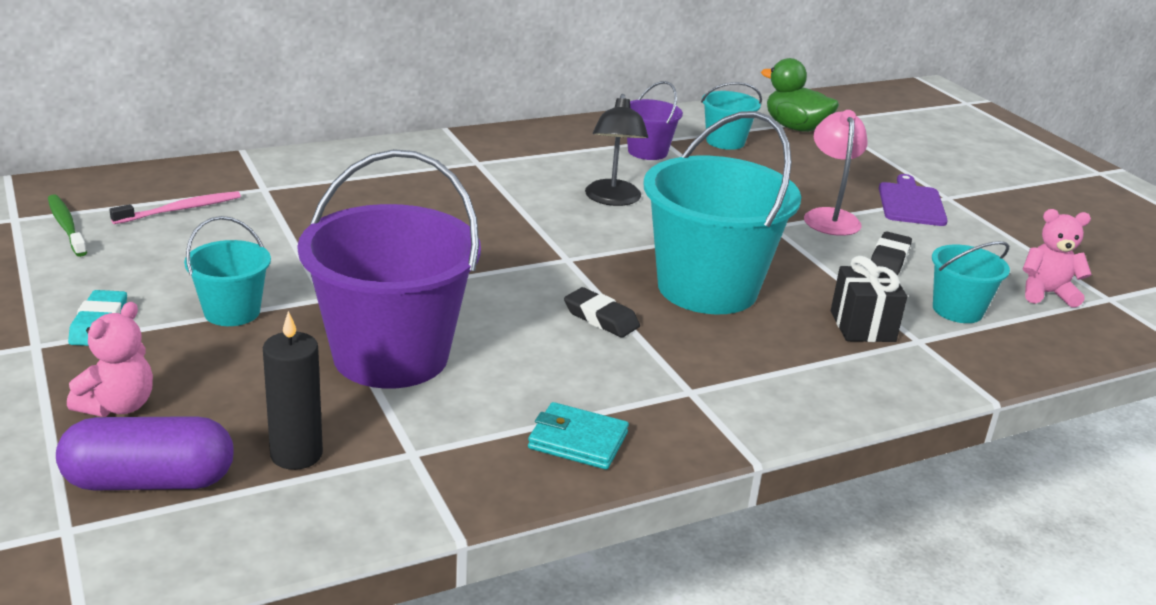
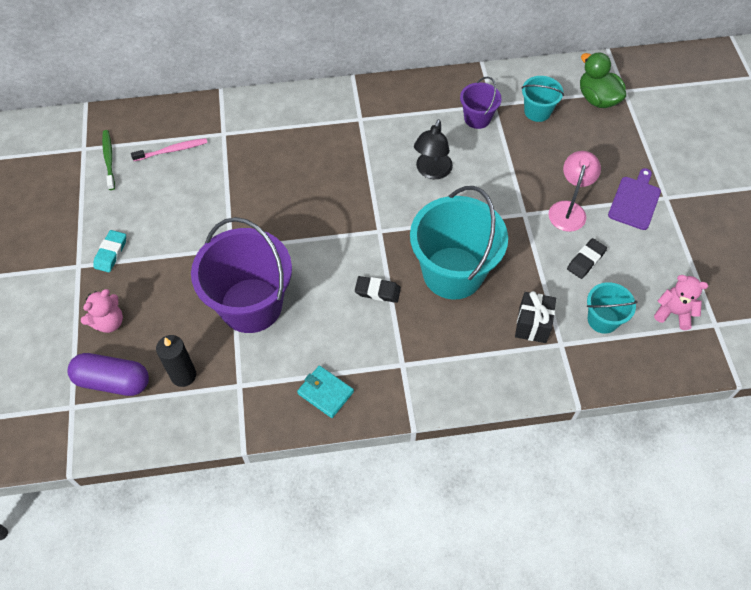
camera: 20 degrees right, 30 degrees up
turquoise bucket [184,216,271,326] -> none
black eraser [564,287,640,338] -> black eraser turned 45 degrees counterclockwise [355,276,401,303]

